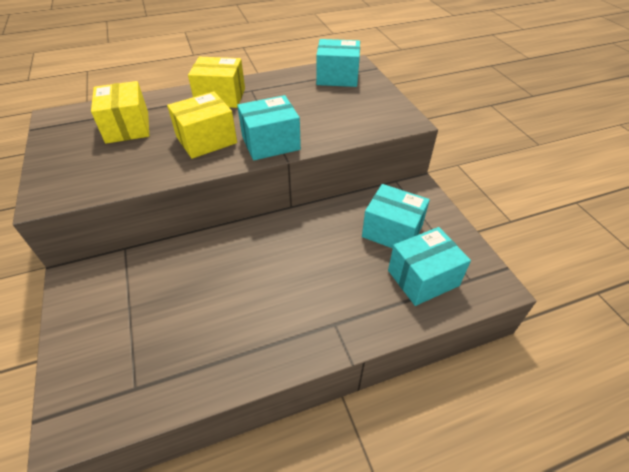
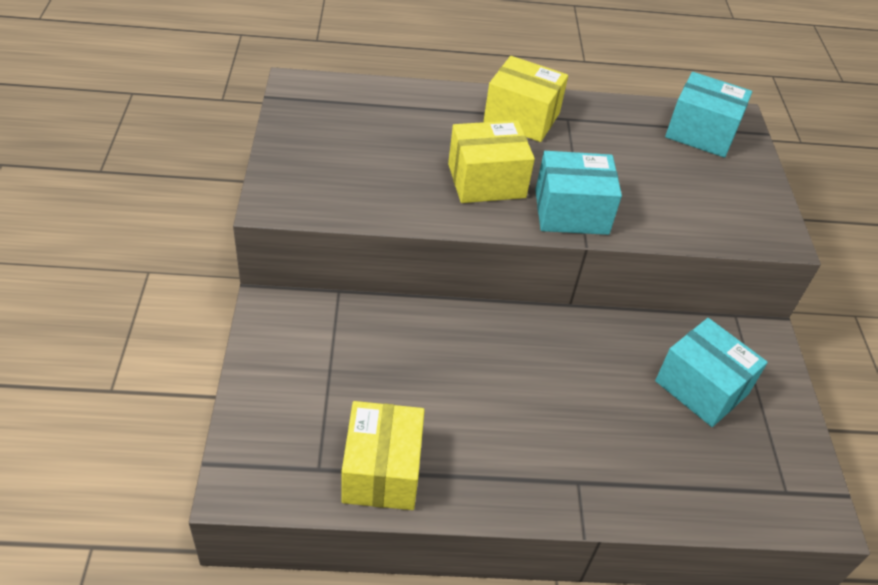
camera: 15 degrees right, 0 degrees up
yellow box [91,81,149,144] -> yellow box moved to [341,401,425,510]
turquoise box [388,227,471,306] -> none

